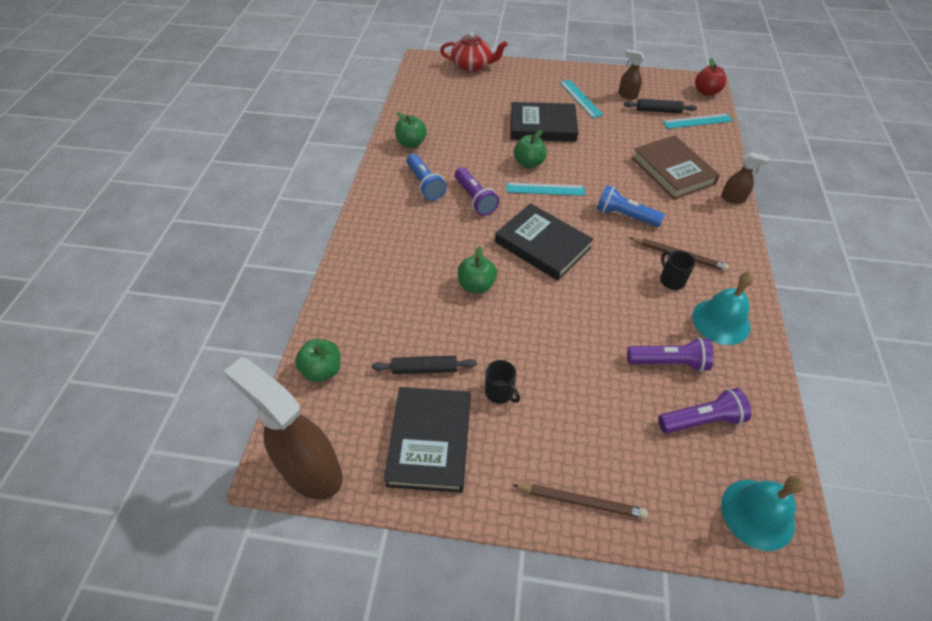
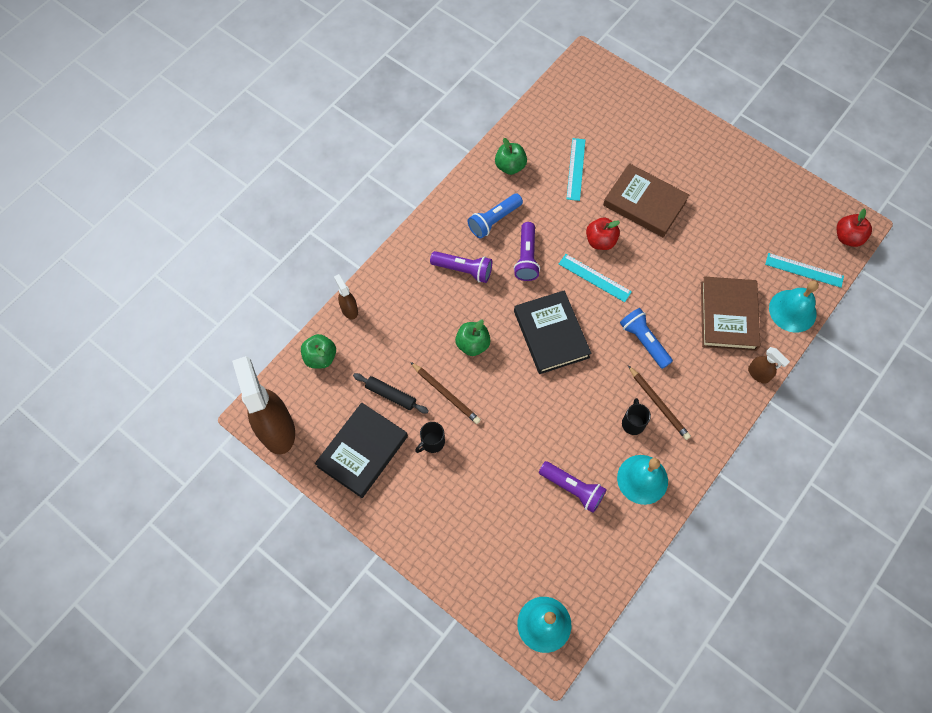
camera: 30 degrees right, 15 degrees up
blue flashlight [406,154,447,200] -> blue flashlight turned 45 degrees clockwise [468,193,523,238]
red teapot [440,32,508,72] -> none
black mug [485,360,520,404] -> black mug turned 60 degrees clockwise [415,422,445,453]
black book [510,102,578,142] -> brown book [603,163,689,237]
green apple [513,130,547,168] -> red apple [586,217,620,250]
brown pencil [513,484,648,519] -> brown pencil moved to [410,362,481,424]
turquoise ruler [560,80,603,118] -> turquoise ruler moved to [566,138,585,201]
brown spray bottle [618,49,645,100] -> brown spray bottle moved to [334,274,358,319]
black rolling pin [624,99,697,113] -> none
purple flashlight [658,388,751,433] -> purple flashlight moved to [430,251,492,283]
none -> turquoise bell [769,281,819,333]

